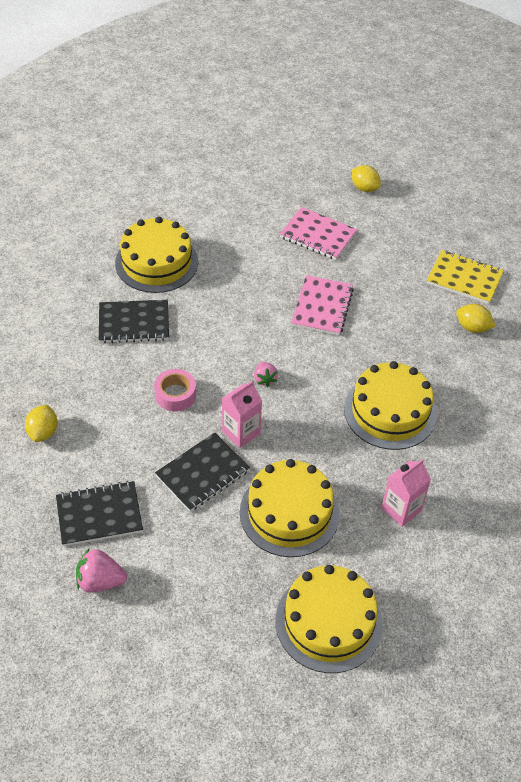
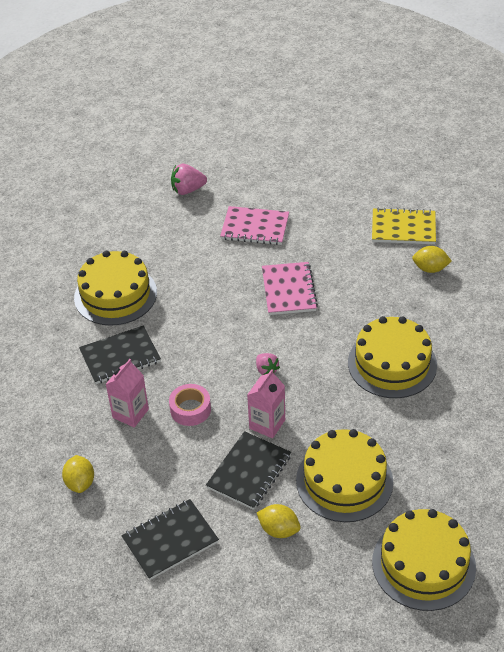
camera: 15 degrees left, 5 degrees down
pink strawberry [76,548,127,593] -> pink strawberry moved to [171,164,207,195]
yellow lemon [352,165,381,192] -> yellow lemon moved to [257,504,301,538]
pink carton [382,459,431,527] -> pink carton moved to [106,359,149,427]

